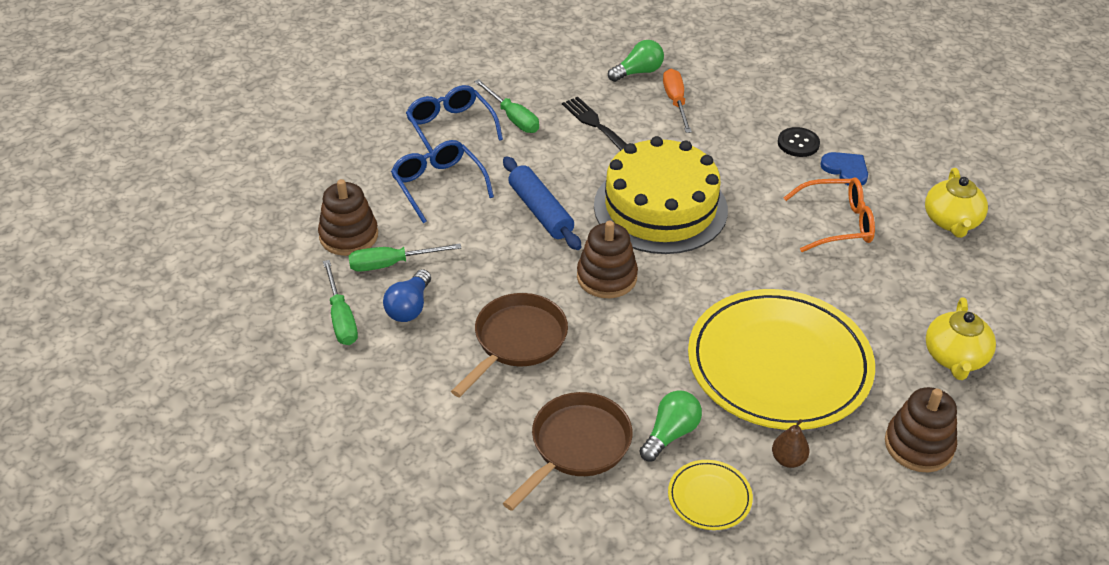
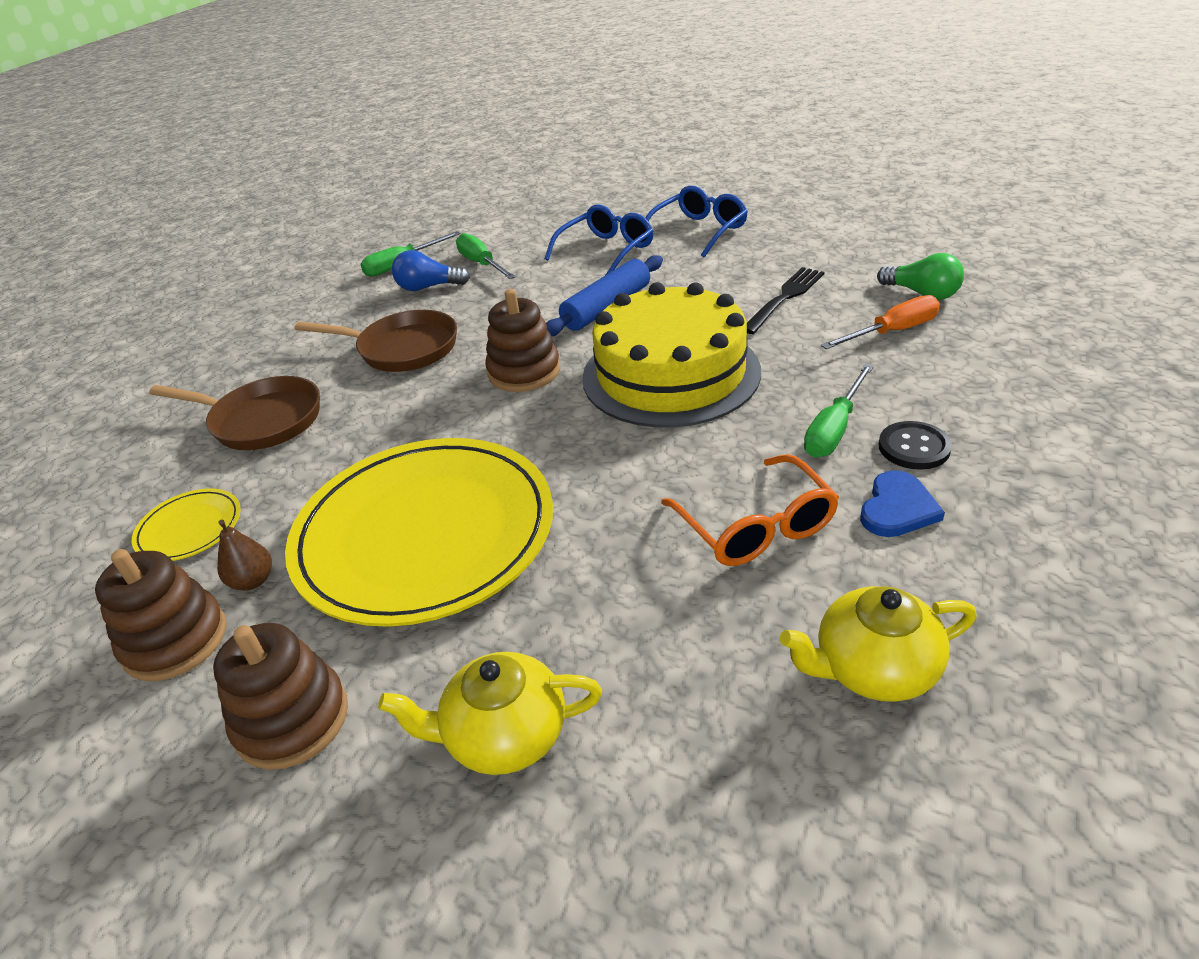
camera: 75 degrees right, 5 degrees down
brown stacking toy [318,179,378,256] -> brown stacking toy moved to [95,549,227,681]
green screwdriver [474,79,539,133] -> green screwdriver moved to [804,364,873,458]
green light bulb [639,390,702,462] -> none

